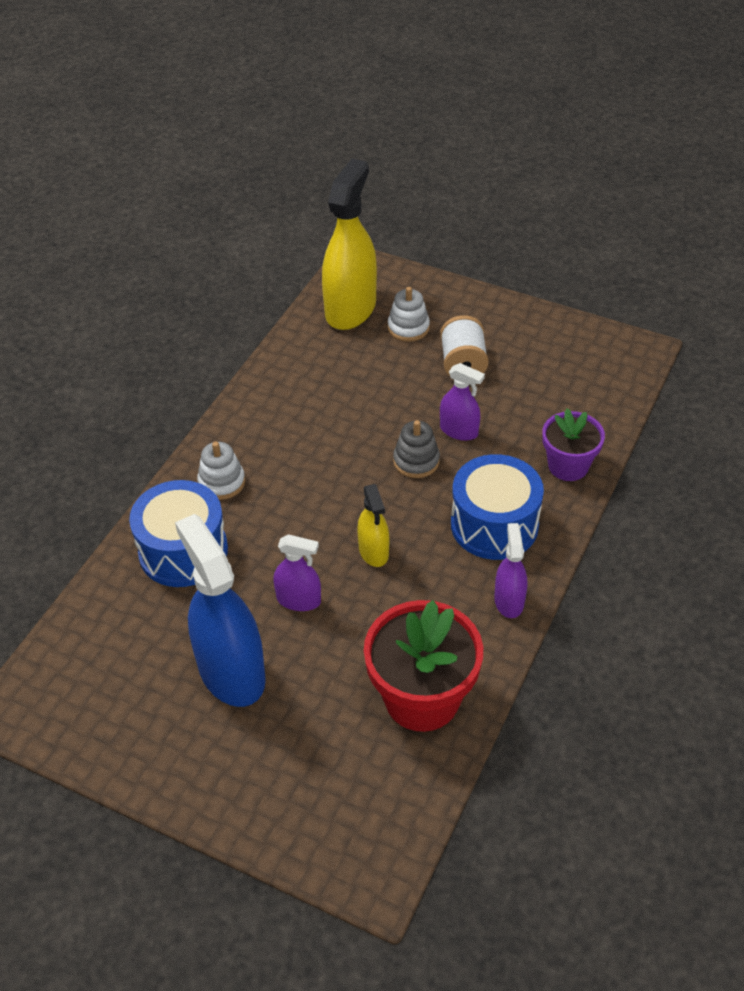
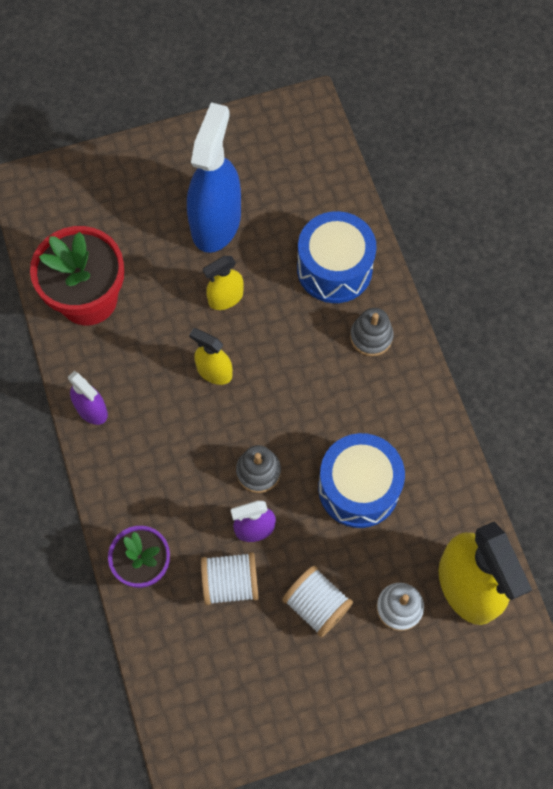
camera: 135 degrees right, 20 degrees up
blue spray bottle [175,514,266,707] -> blue spray bottle turned 90 degrees counterclockwise [187,102,241,253]
white stacking toy [197,442,245,500] -> grey stacking toy [350,308,394,356]
purple spray bottle [273,534,321,611] -> yellow spray bottle [203,256,244,310]
blue drum [451,454,544,560] -> blue drum moved to [318,433,405,528]
none -> white spool [201,552,259,605]

